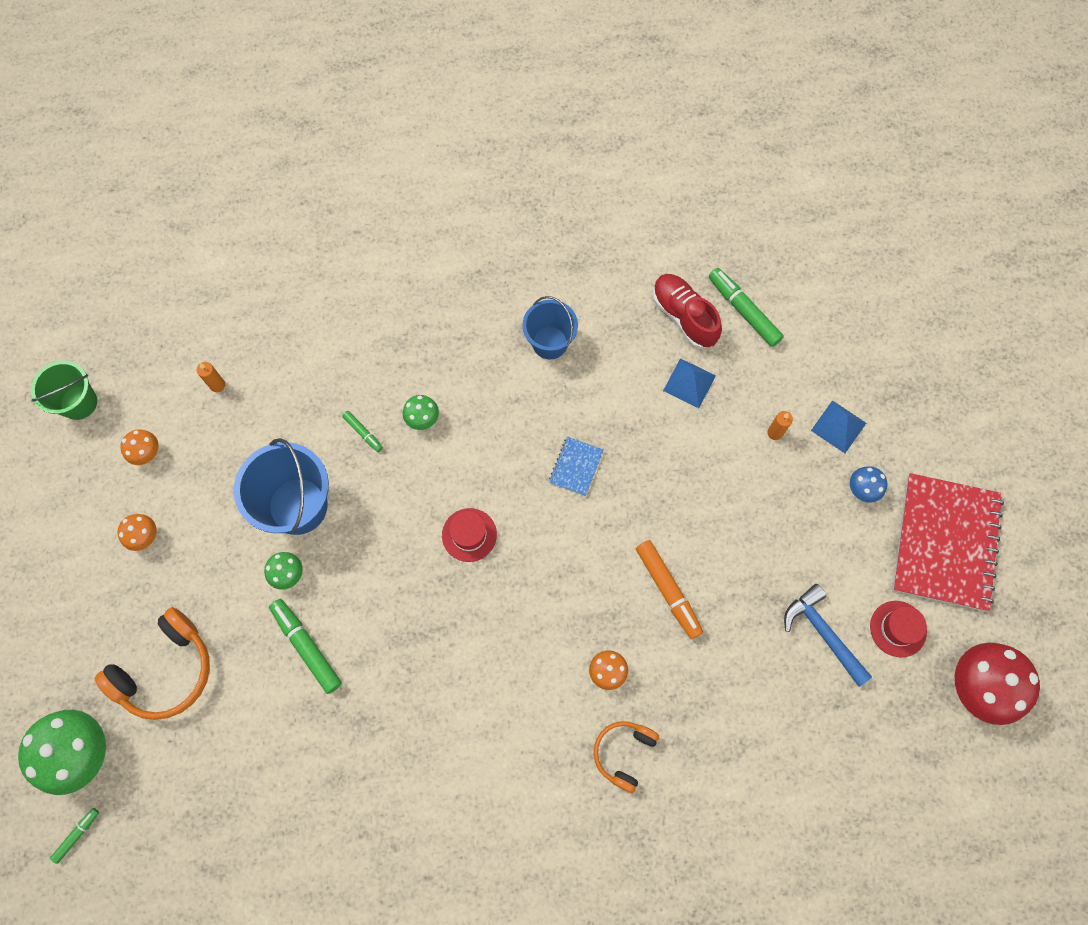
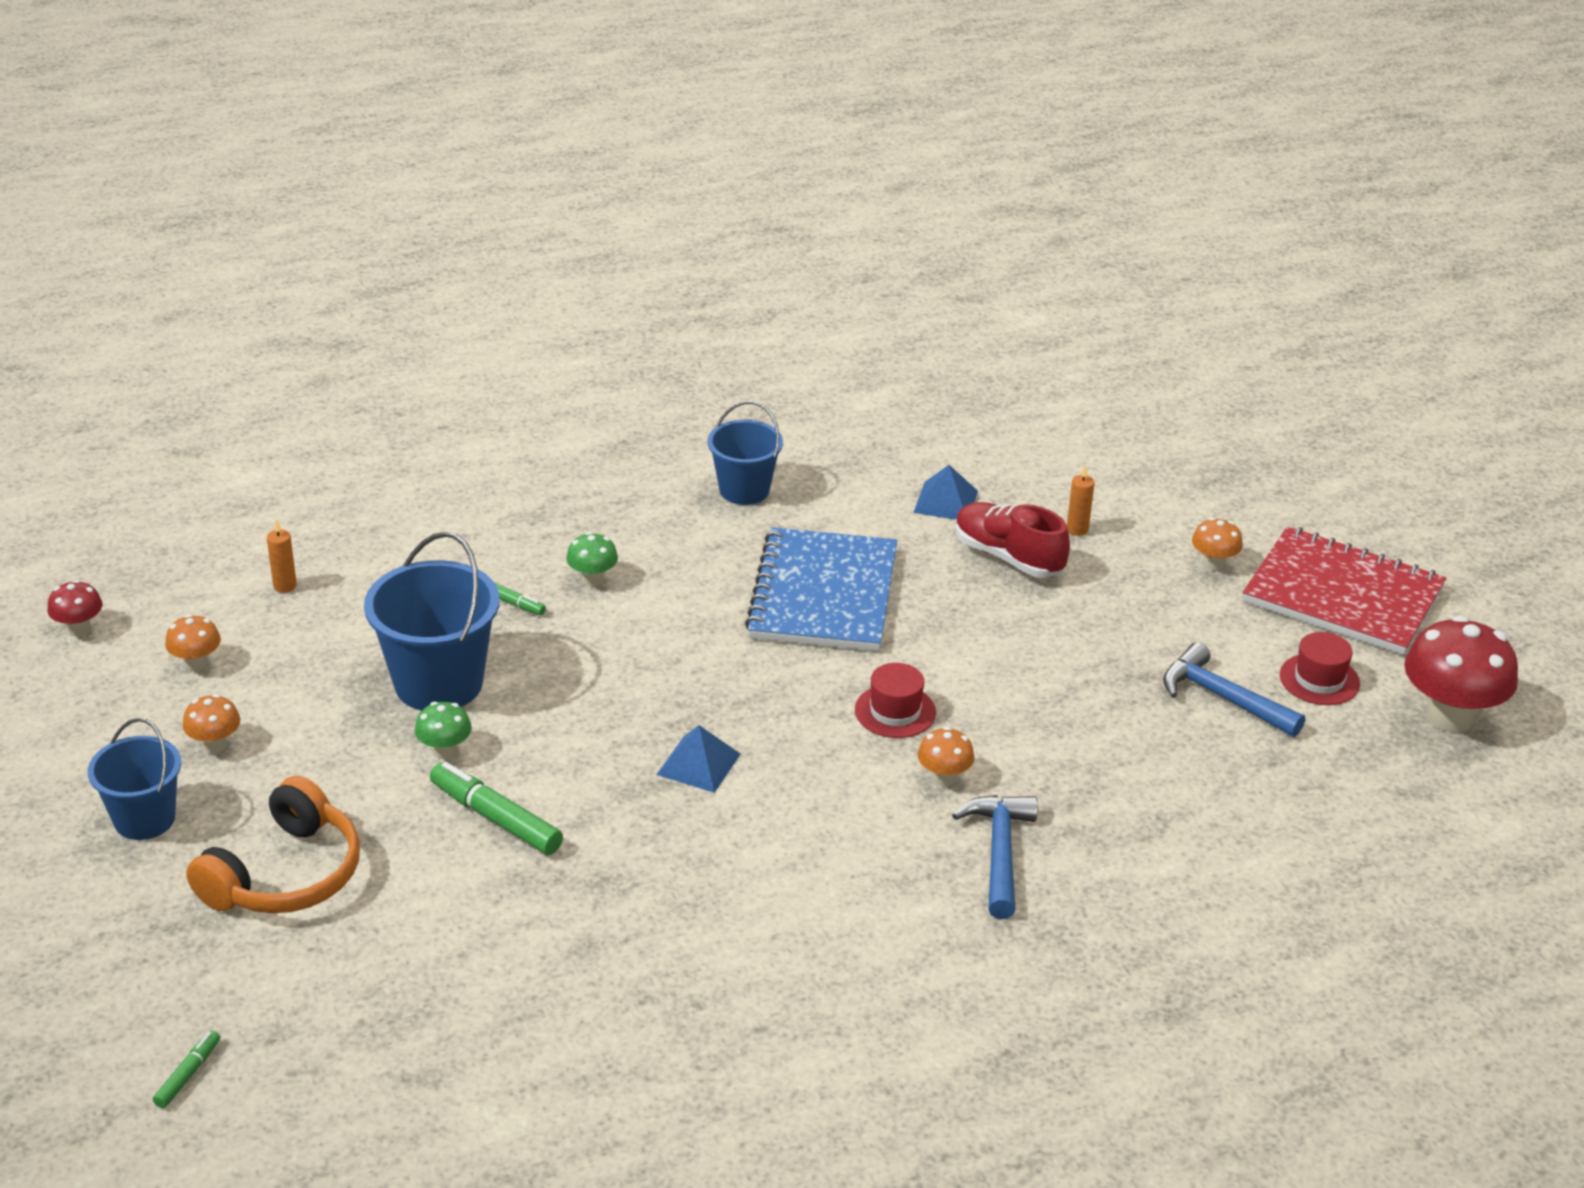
camera: 15 degrees left, 35 degrees down
green mushroom [18,710,106,795] -> none
green bucket [31,361,97,420] -> red mushroom [47,580,102,636]
red hat [442,508,497,562] -> red hat moved to [855,663,936,738]
blue notebook [549,436,604,496] -> blue notebook [745,527,897,651], size x2.32
orange headphones [594,721,659,793] -> blue hammer [952,795,1038,919]
orange marker [636,540,703,639] -> none
red shoe [653,274,722,349] -> red shoe moved to [956,502,1070,578]
green marker [709,268,784,347] -> none
blue pyramid [811,400,866,453] -> blue pyramid moved to [657,725,741,793]
blue mushroom [850,466,887,503] -> orange mushroom [1192,517,1243,570]
red notebook [893,473,1004,611] -> red notebook turned 60 degrees counterclockwise [1243,526,1446,655]
none -> blue bucket [88,718,181,840]

